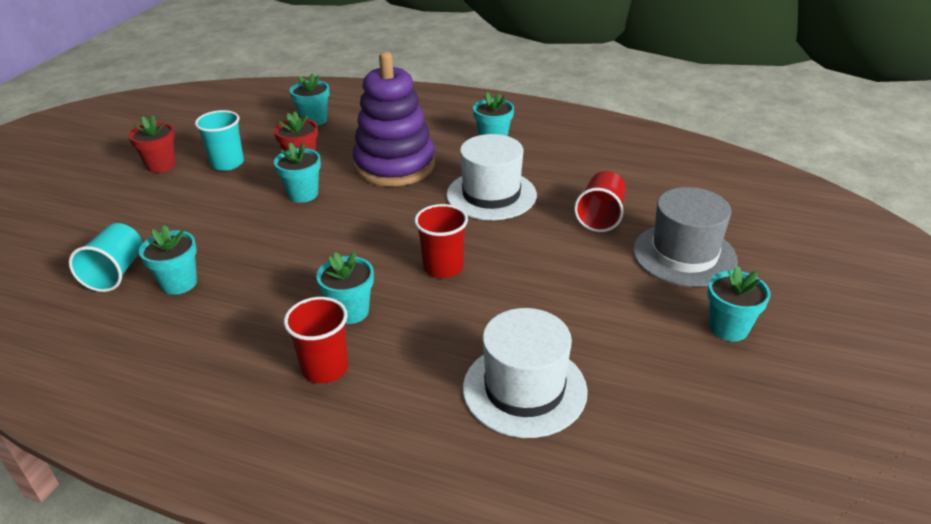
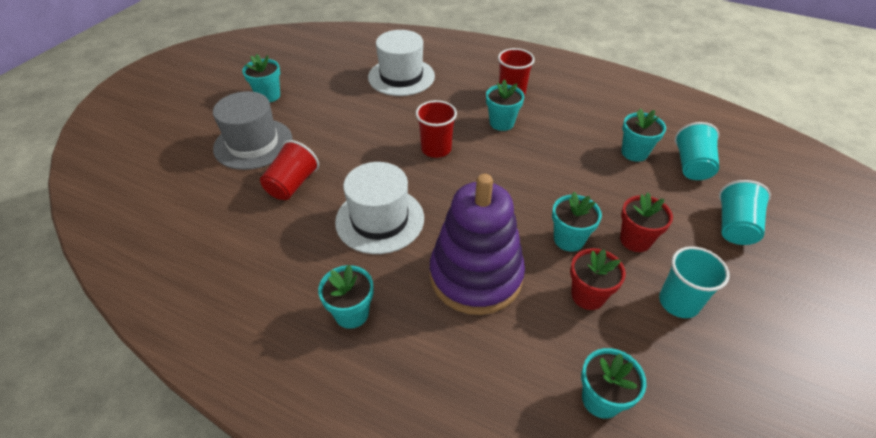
camera: 175 degrees left, 10 degrees up
red flower pot [128,115,176,173] -> red flower pot moved to [620,193,673,252]
none -> turquoise cup [719,180,771,245]

